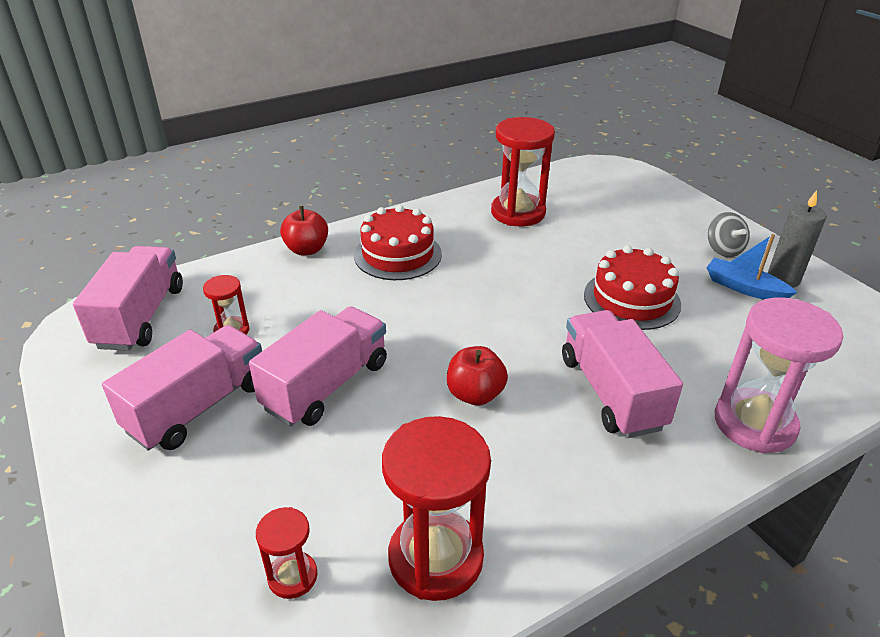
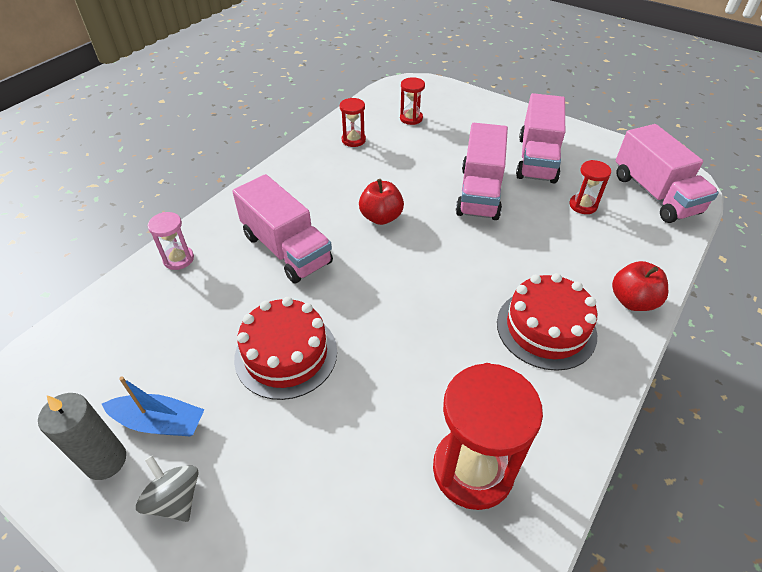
camera: 155 degrees right, 10 degrees up
red hourglass [382,416,491,601] -> red hourglass [340,98,366,147], size x0.51
pink hourglass [715,297,843,453] -> pink hourglass [148,212,194,270], size x0.51

